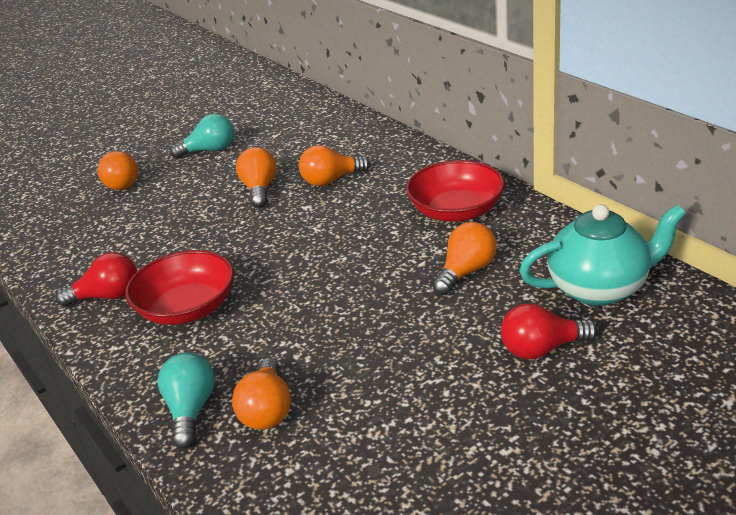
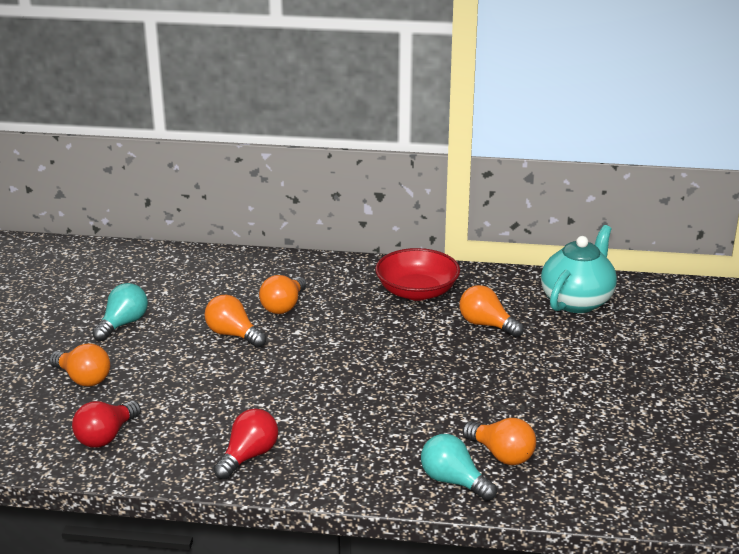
camera: 50 degrees left, 5 degrees down
red bowl [125,250,234,325] -> none
orange light bulb [432,222,497,295] -> orange light bulb turned 45 degrees counterclockwise [459,285,524,337]
red light bulb [501,303,598,359] -> red light bulb moved to [72,401,141,448]

